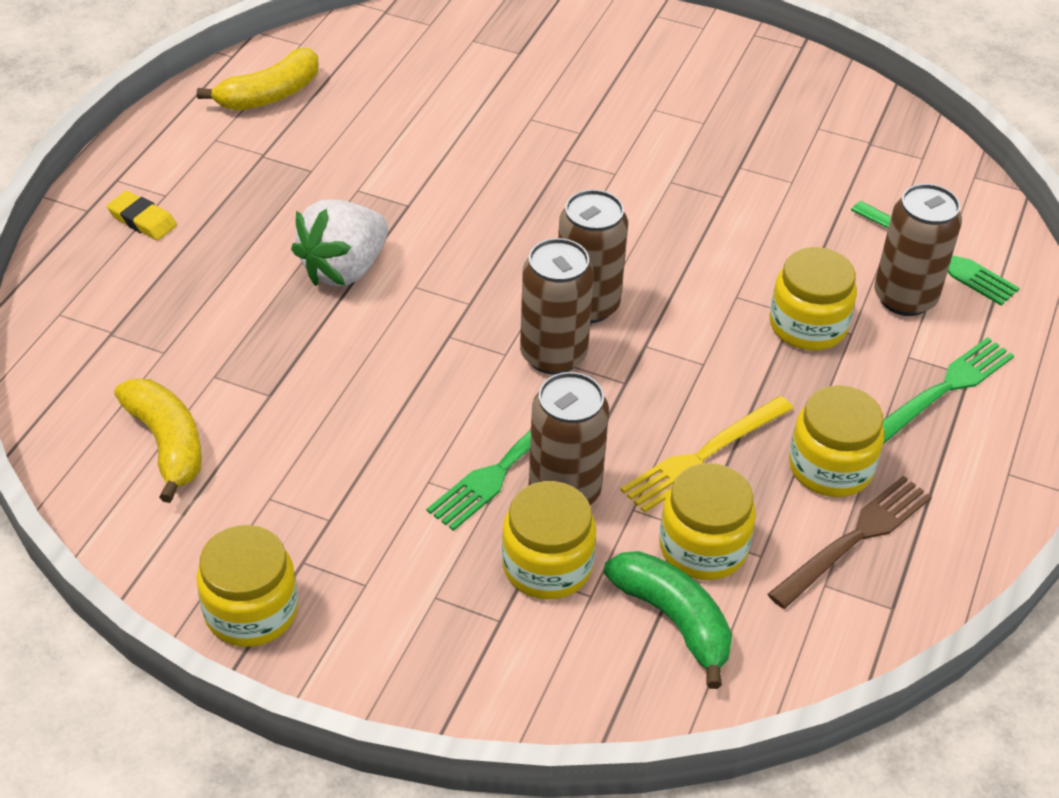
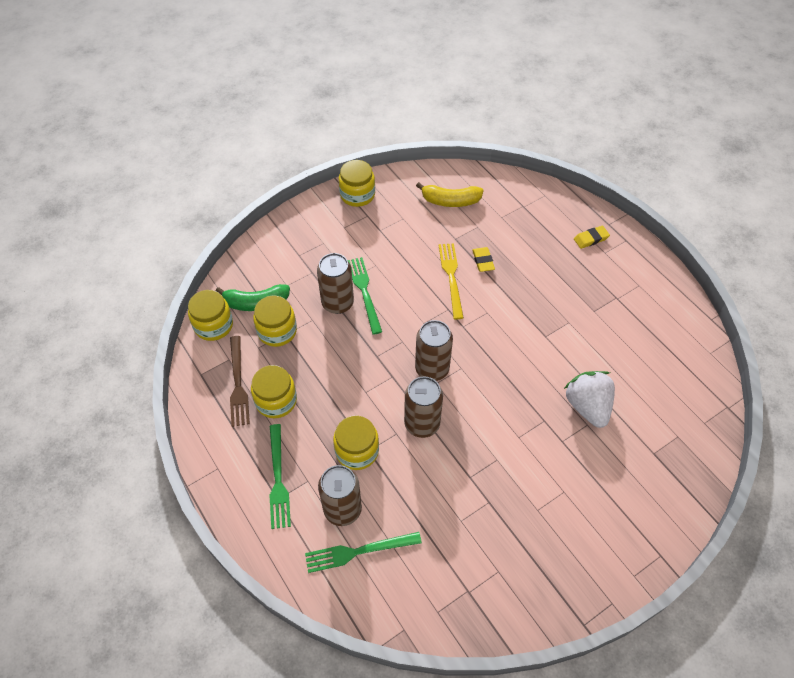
camera: 125 degrees right, 10 degrees up
yellow banana [197,48,319,110] -> none
white strawberry [291,200,388,286] -> white strawberry moved to [564,371,615,428]
yellow jar [502,481,596,599] -> yellow jar moved to [188,290,233,341]
brown can [520,238,594,374] -> brown can moved to [404,376,443,438]
yellow fork [620,396,794,513] -> yellow fork moved to [438,243,464,319]
none -> yellow eraser [472,247,495,272]

